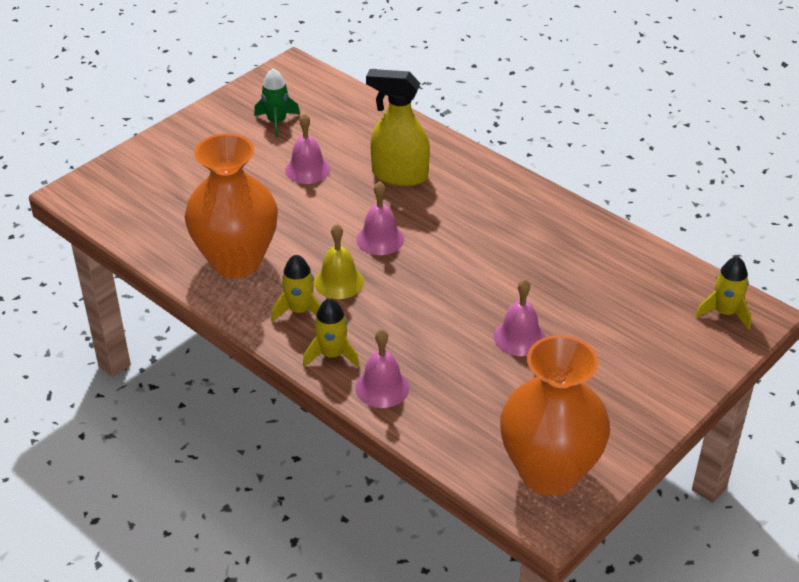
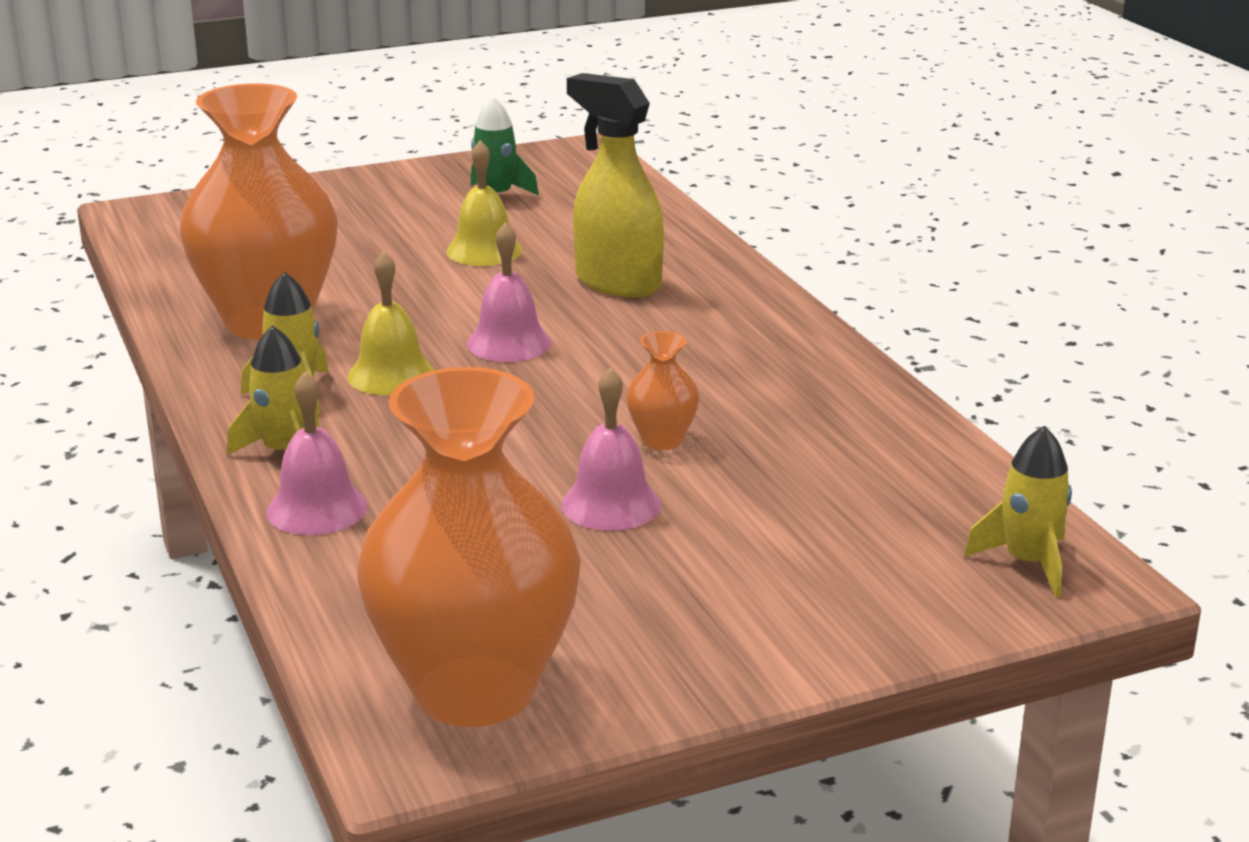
camera: 25 degrees right, 15 degrees down
pink bell [285,113,330,184] -> yellow bell [446,140,522,266]
none -> orange vase [626,331,699,450]

